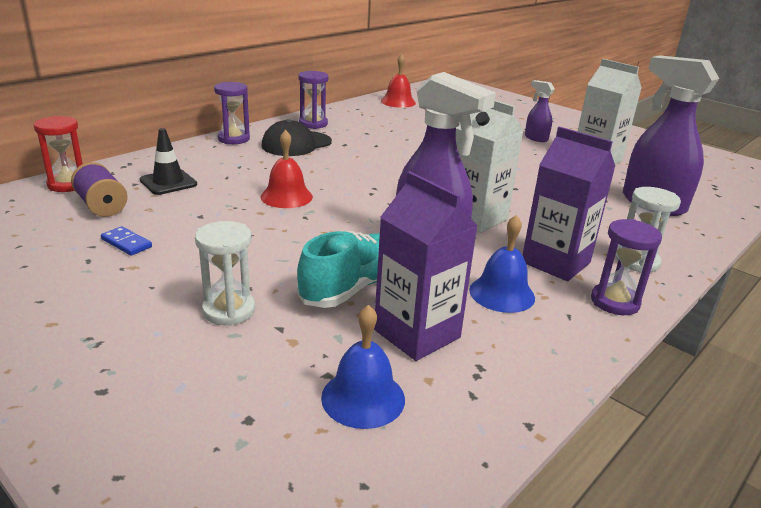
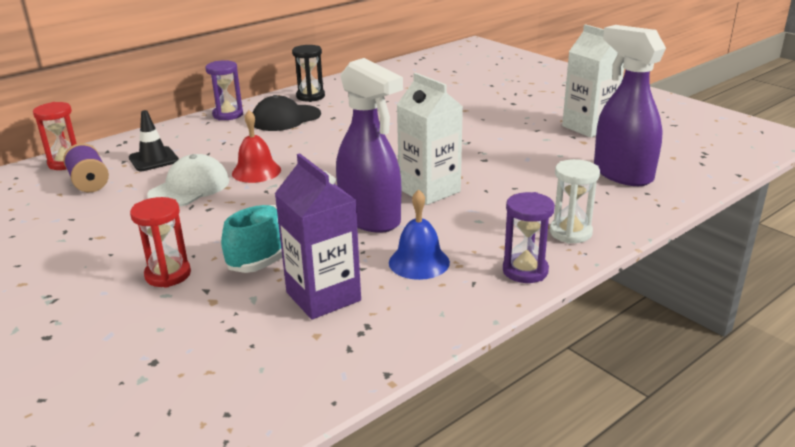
camera: 10 degrees right, 0 degrees up
blue domino [101,226,152,256] -> none
white hourglass [195,221,255,326] -> red hourglass [130,197,191,288]
purple hourglass [298,71,328,129] -> black hourglass [292,45,325,102]
blue bell [321,305,405,429] -> none
red bell [381,54,416,108] -> none
purple carton [523,126,615,281] -> none
purple spray bottle [525,80,555,142] -> none
none -> white cap [147,154,229,207]

